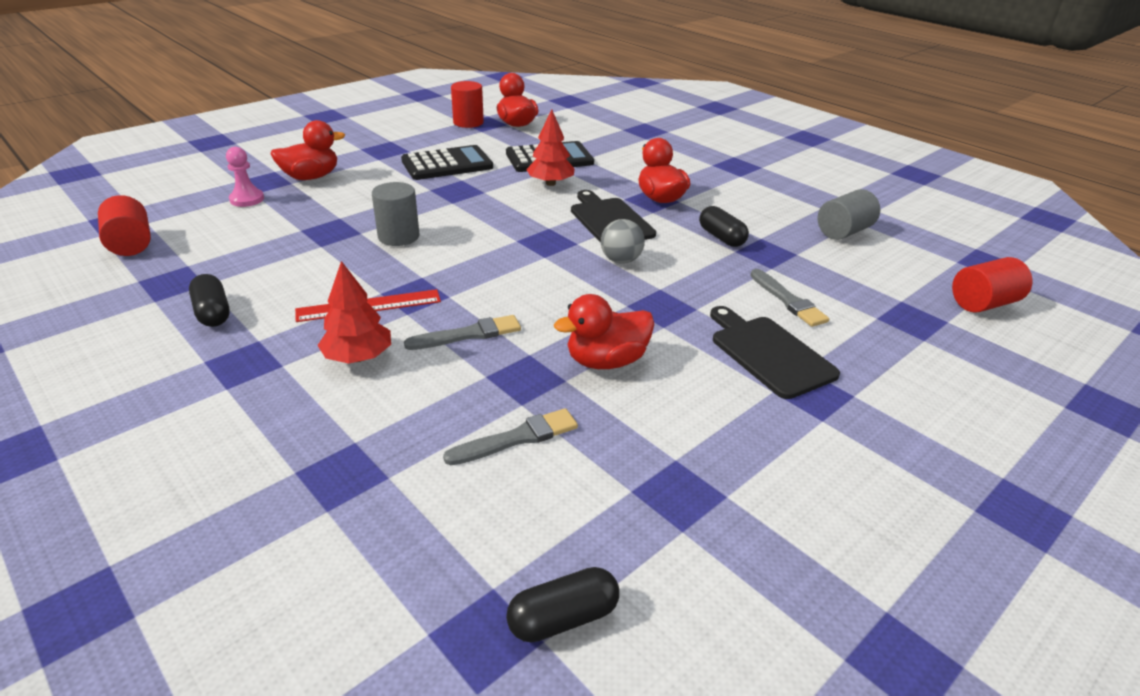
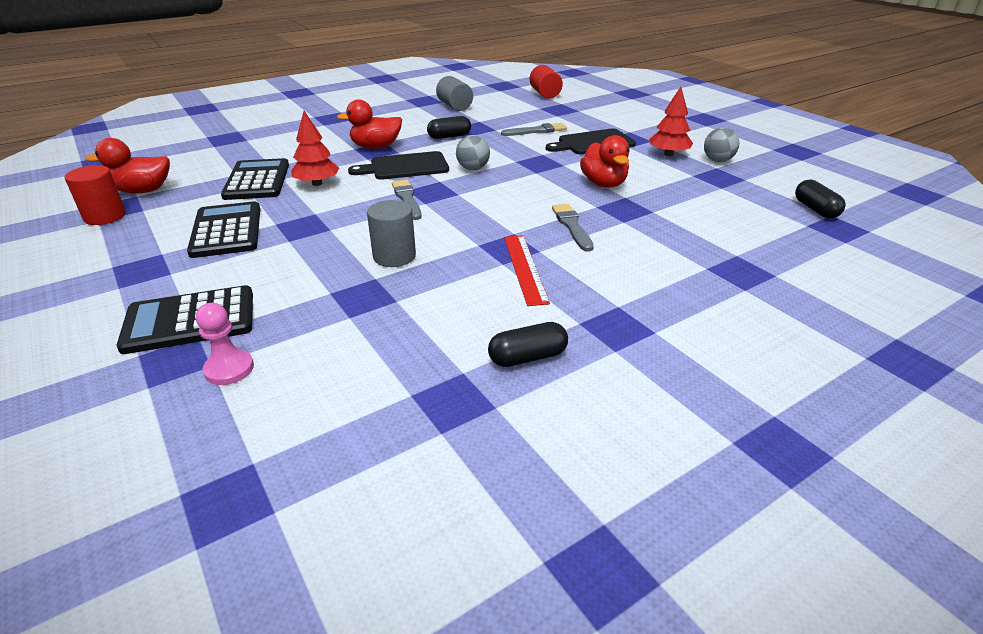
camera: 80 degrees left, 0 degrees up
red cylinder [98,195,151,256] -> none
red duck [270,120,345,180] -> black calculator [117,285,253,354]
red tree [317,261,391,364] -> red tree moved to [649,87,693,156]
grey brush [443,408,578,465] -> grey brush moved to [392,180,422,220]
none -> grey ball [704,127,739,162]

